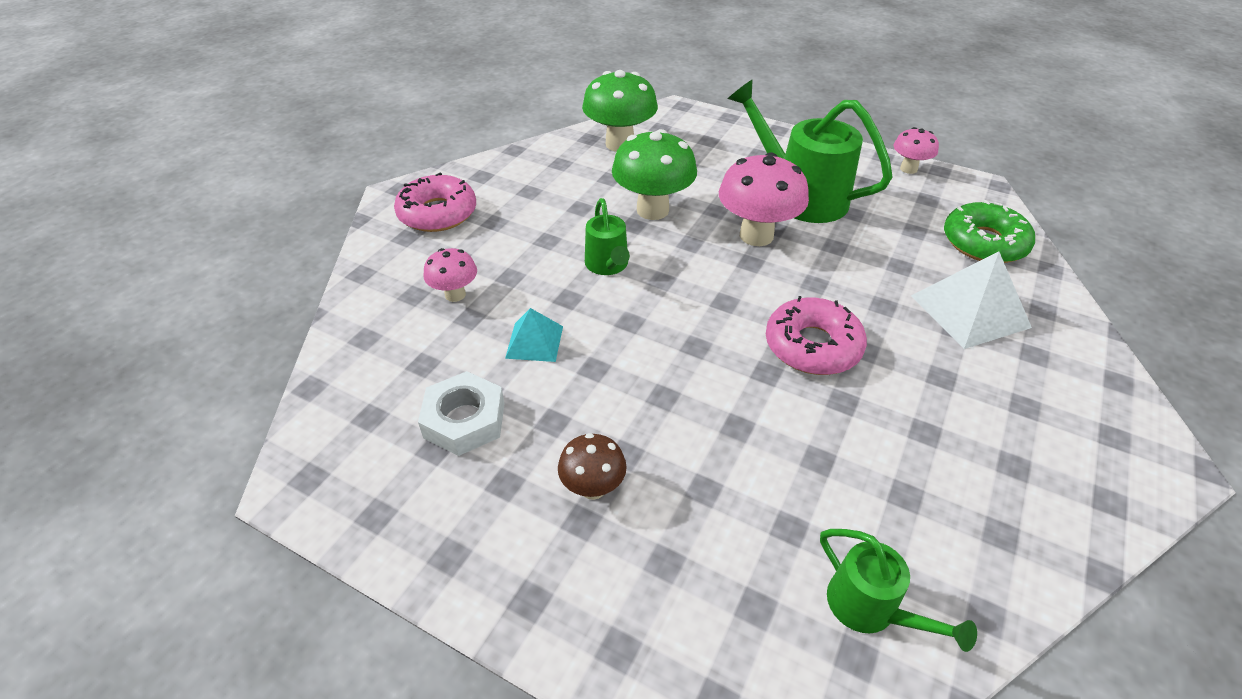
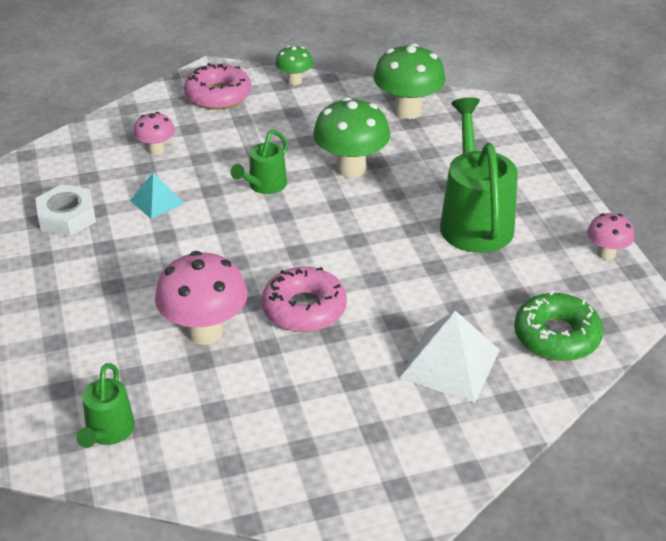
camera: 45 degrees right, 5 degrees down
brown mushroom [558,433,627,500] -> none
pink mushroom [719,152,809,246] -> pink mushroom moved to [155,251,247,345]
none -> green mushroom [275,46,313,85]

